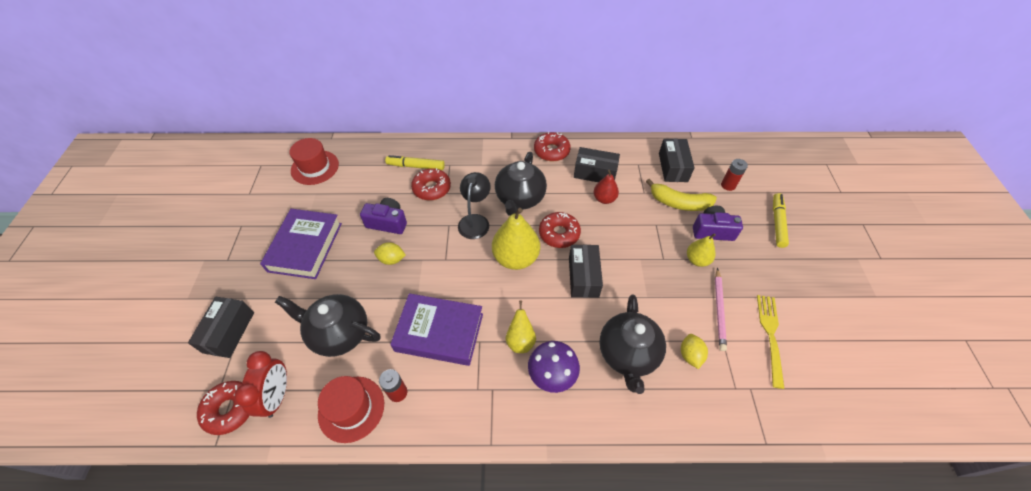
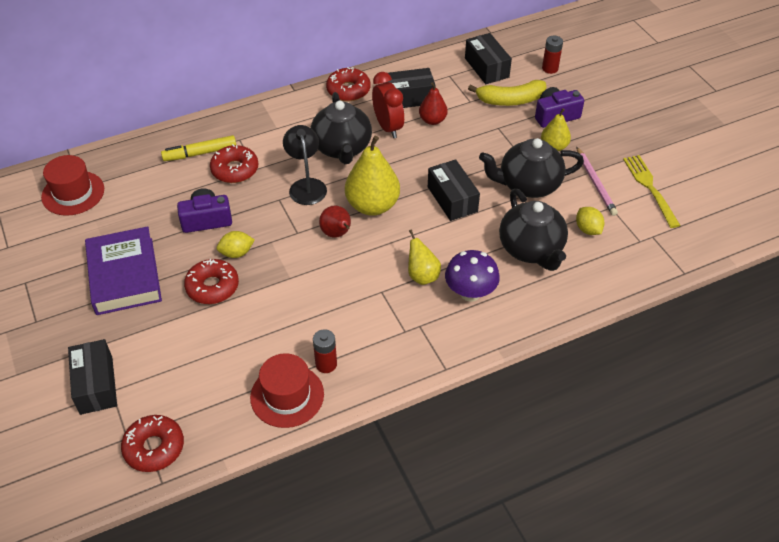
camera: 25 degrees left, 5 degrees down
red clock [234,351,287,418] -> red clock moved to [372,72,404,138]
black teapot [275,294,381,357] -> black teapot moved to [479,138,584,198]
purple book [390,293,483,366] -> none
red donut [539,212,581,248] -> red donut moved to [184,259,239,304]
yellow marker [773,193,789,248] -> none
none -> red pear [319,205,351,238]

